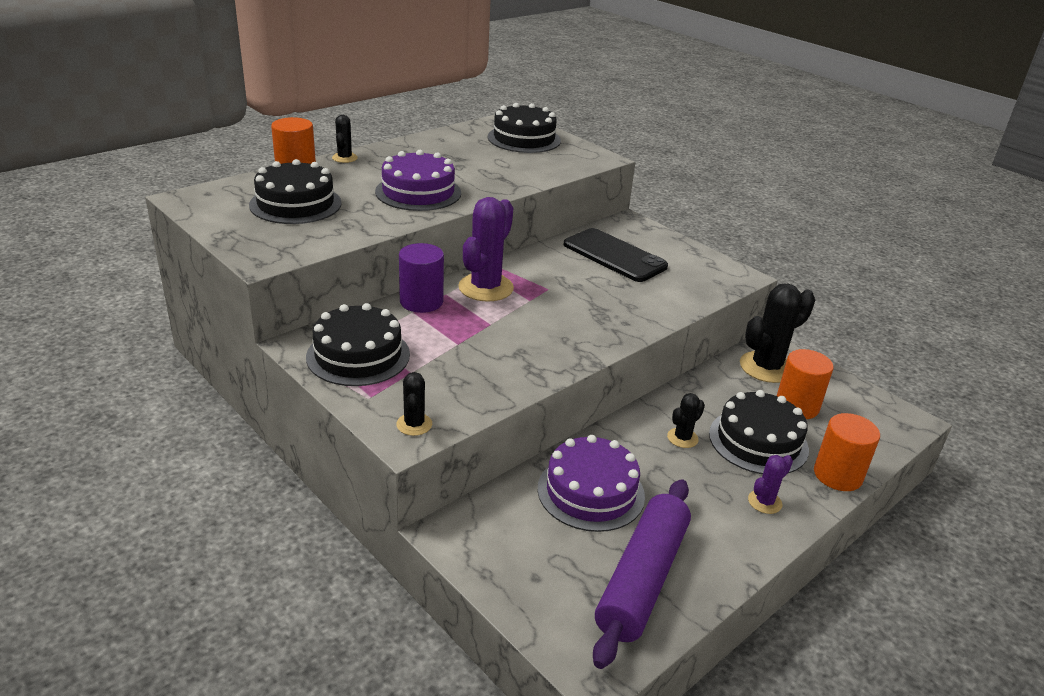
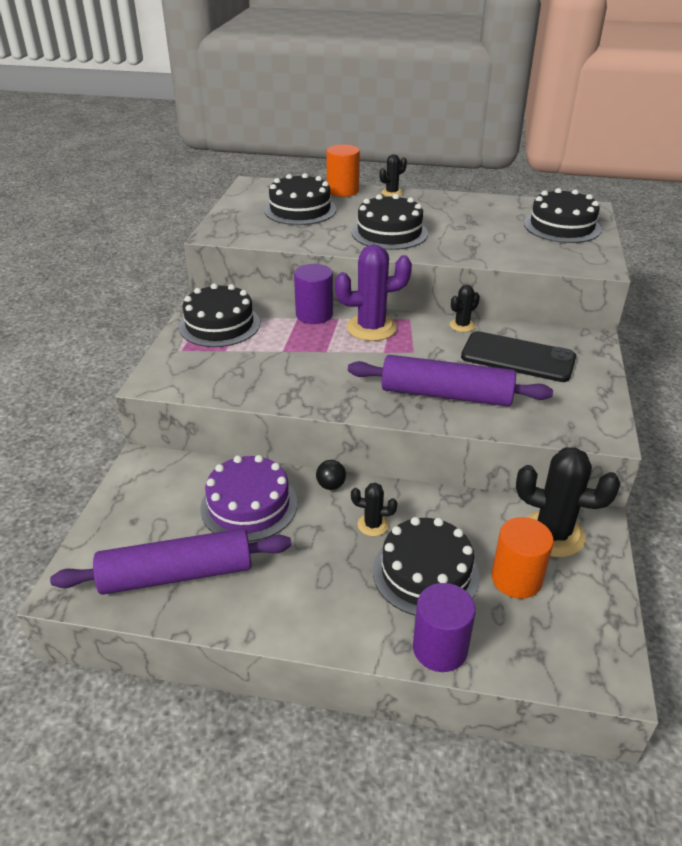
camera: 55 degrees right, 5 degrees up
purple cake [375,150,461,211] -> black cake [351,194,428,250]
black cactus [396,372,432,436] -> black cactus moved to [450,285,480,332]
black phone [564,228,668,282] -> black phone turned 75 degrees counterclockwise [461,331,576,382]
purple cactus [748,455,793,514] -> none
orange cylinder [814,413,880,491] -> purple cylinder [413,583,476,672]
none -> black ball [316,460,346,490]
none -> purple rolling pin [348,355,553,406]

